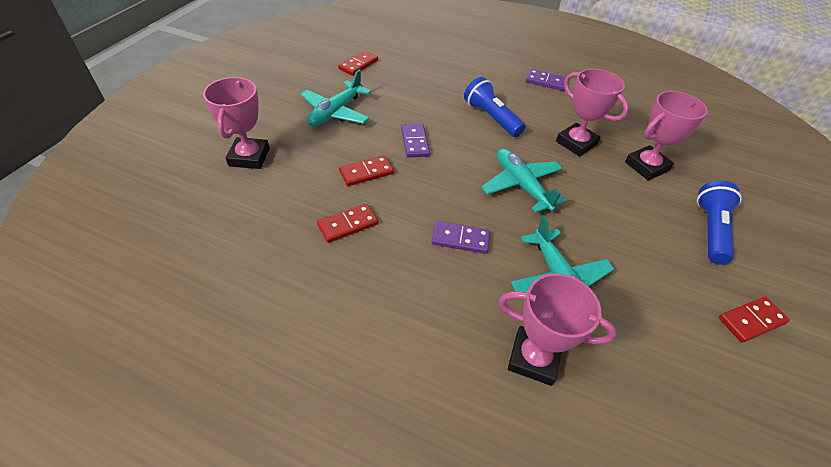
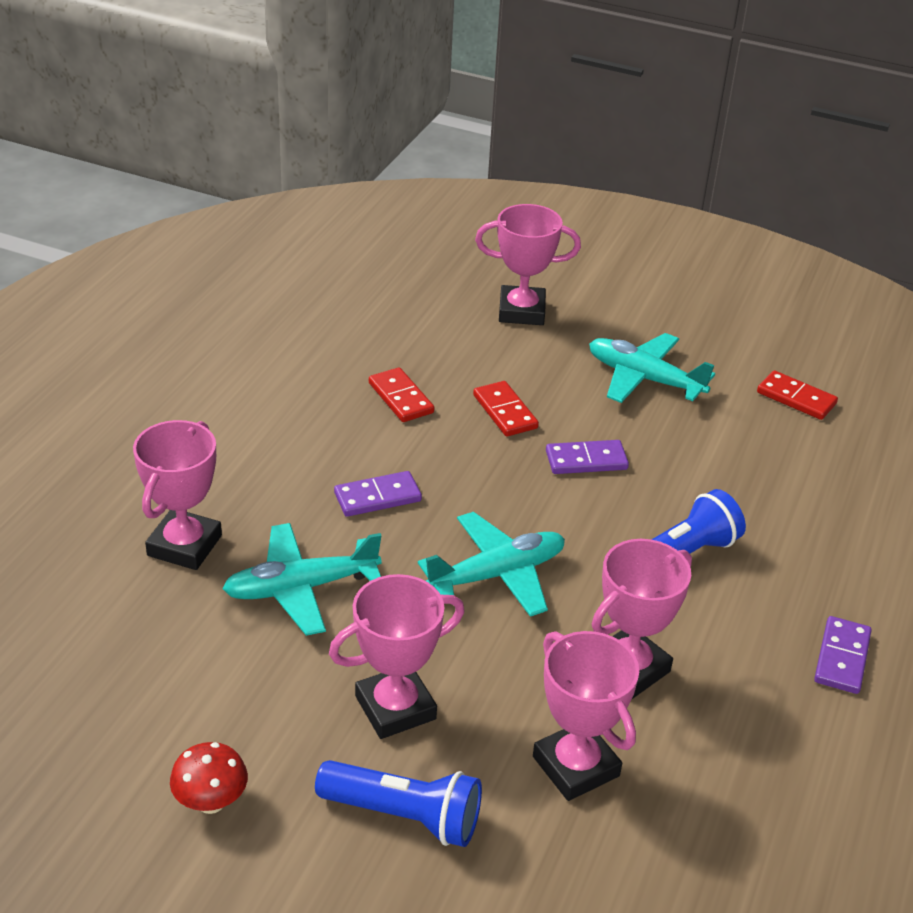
camera: 90 degrees right, 10 degrees down
purple domino [431,221,490,254] -> purple domino turned 60 degrees clockwise [334,471,422,517]
red domino [719,296,790,343] -> red mushroom [170,742,248,814]
none -> pink trophy [329,574,464,739]

